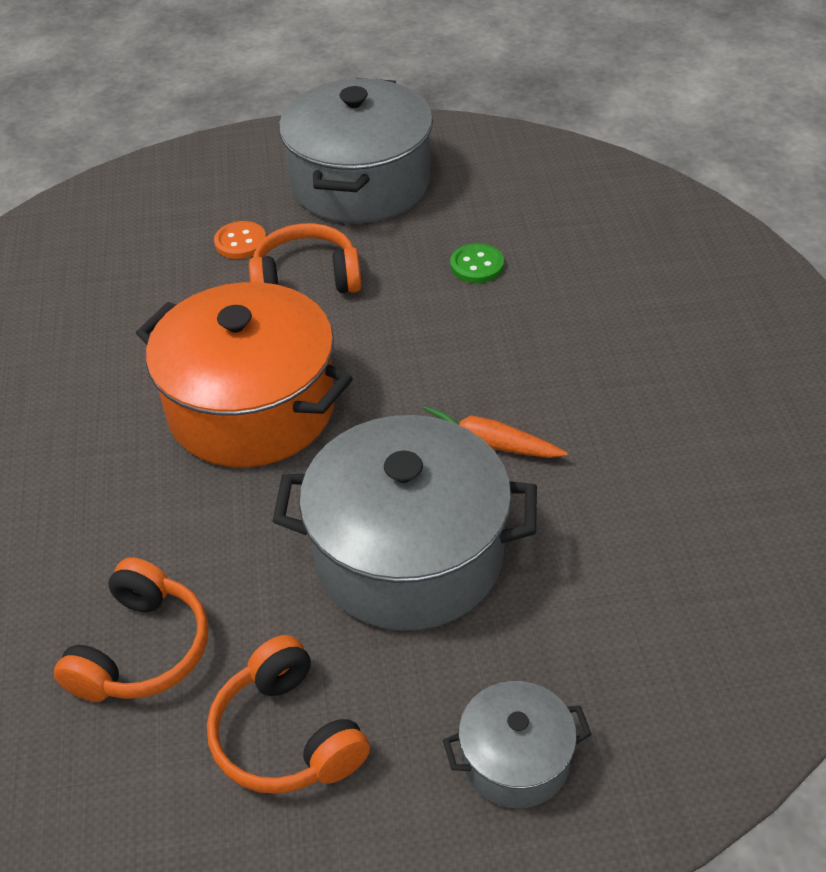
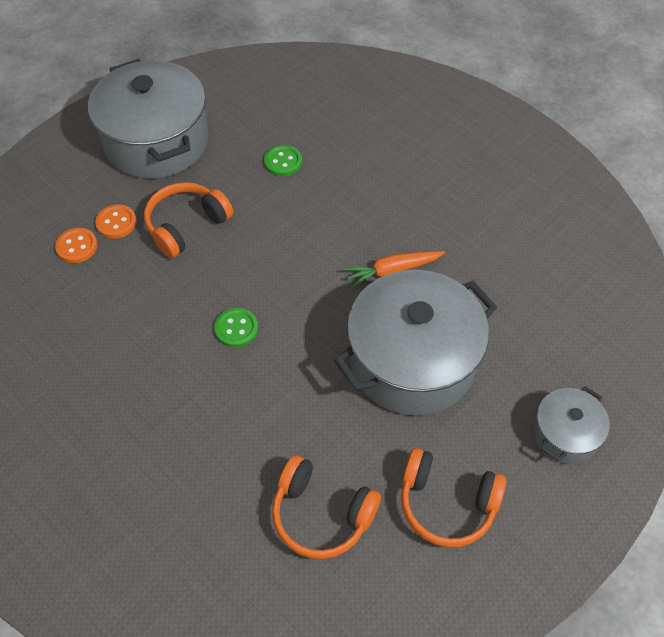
camera: 40 degrees left, 10 degrees up
orange headphones [54,558,208,702] -> orange headphones turned 135 degrees clockwise [272,455,381,559]
orange pot [136,282,353,467] -> green button [214,308,258,348]
none -> orange button [55,228,98,263]

